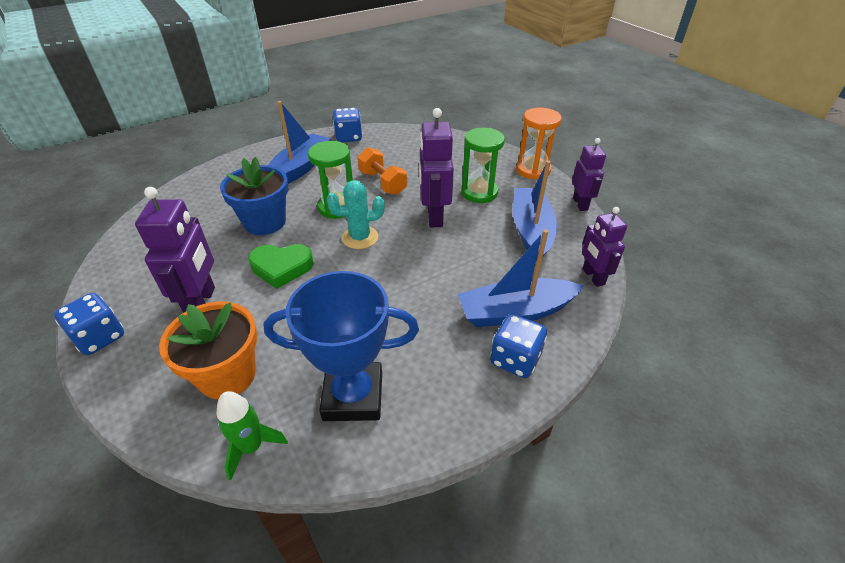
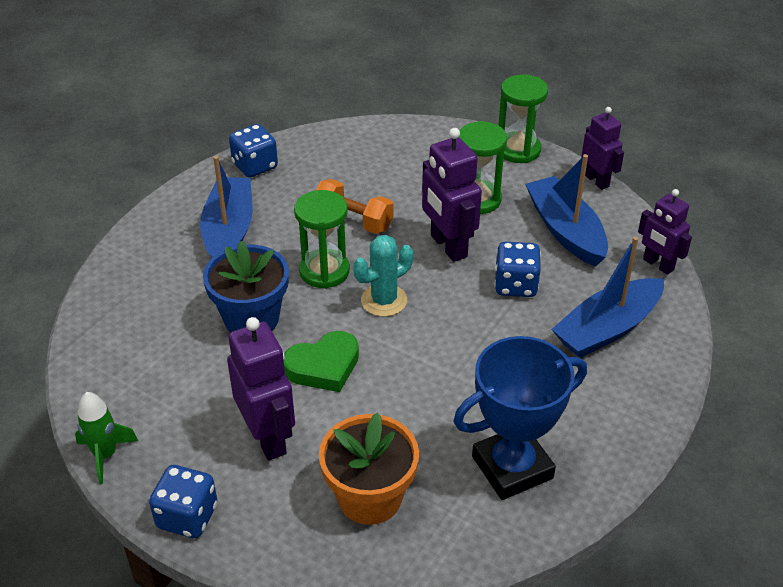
camera: 25 degrees left, 0 degrees up
green rocket [217,391,288,480] -> green rocket moved to [75,392,138,484]
blue dice [490,314,547,378] -> blue dice moved to [494,242,541,297]
orange hourglass [516,108,562,180] -> green hourglass [498,74,548,163]

